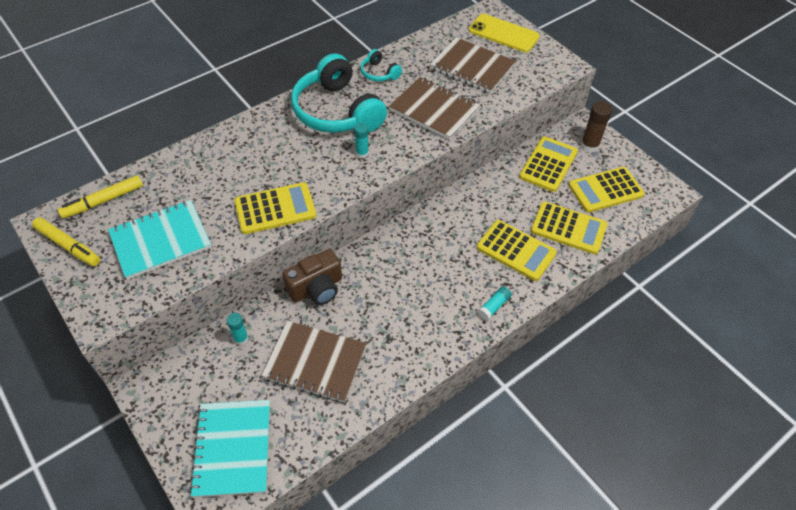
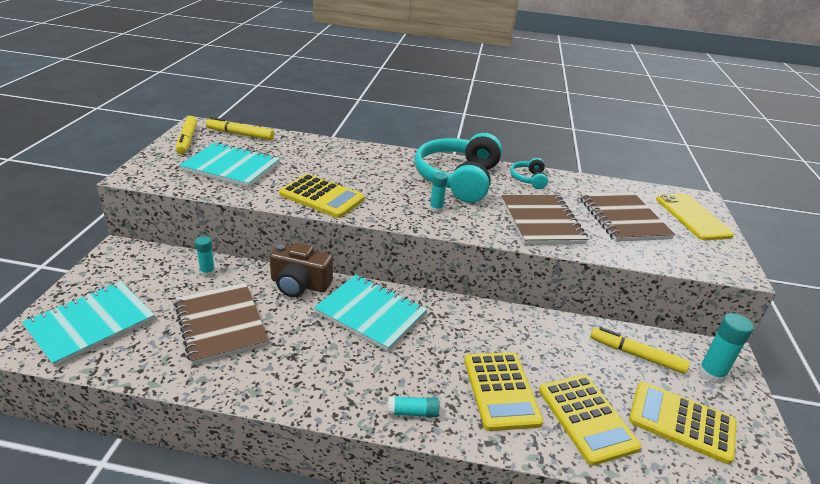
camera: 45 degrees right, 20 degrees down
yellow calculator [519,136,578,192] -> yellow marker [590,327,690,374]
brown glue stick [580,101,612,152] -> turquoise glue stick [698,313,754,384]
none -> turquoise notebook [314,275,427,351]

